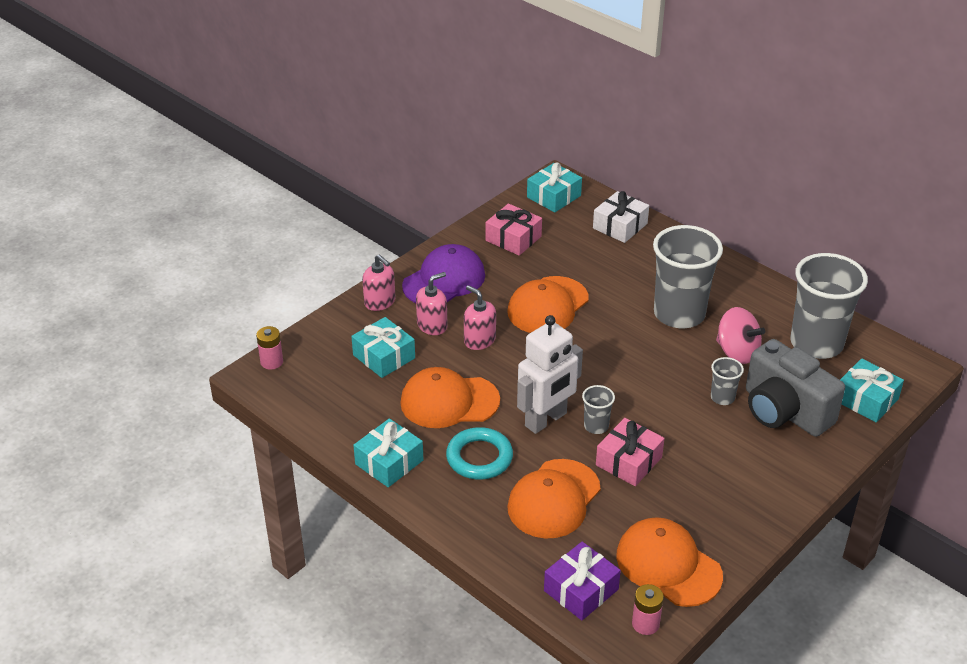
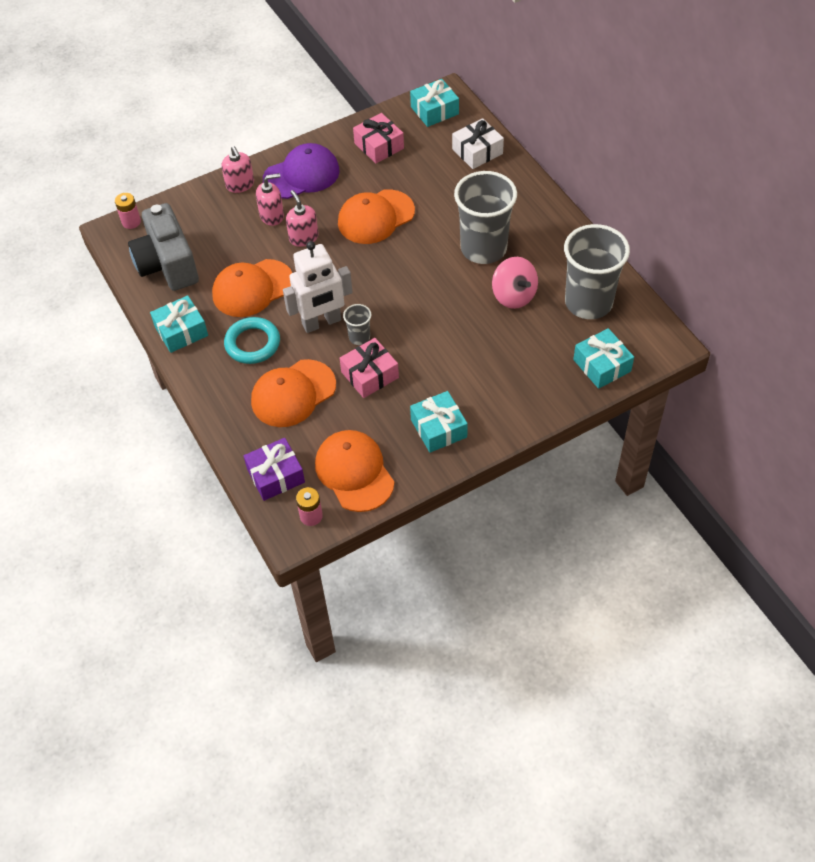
camera: 20 degrees right, 15 degrees up
turquoise gift [351,317,415,378] -> turquoise gift moved to [410,391,468,453]
orange cap [400,367,500,428] -> orange cap turned 45 degrees counterclockwise [212,259,292,317]
grey cup [711,357,744,405] -> none
grey camera [746,339,845,437] -> grey camera moved to [128,203,199,291]

